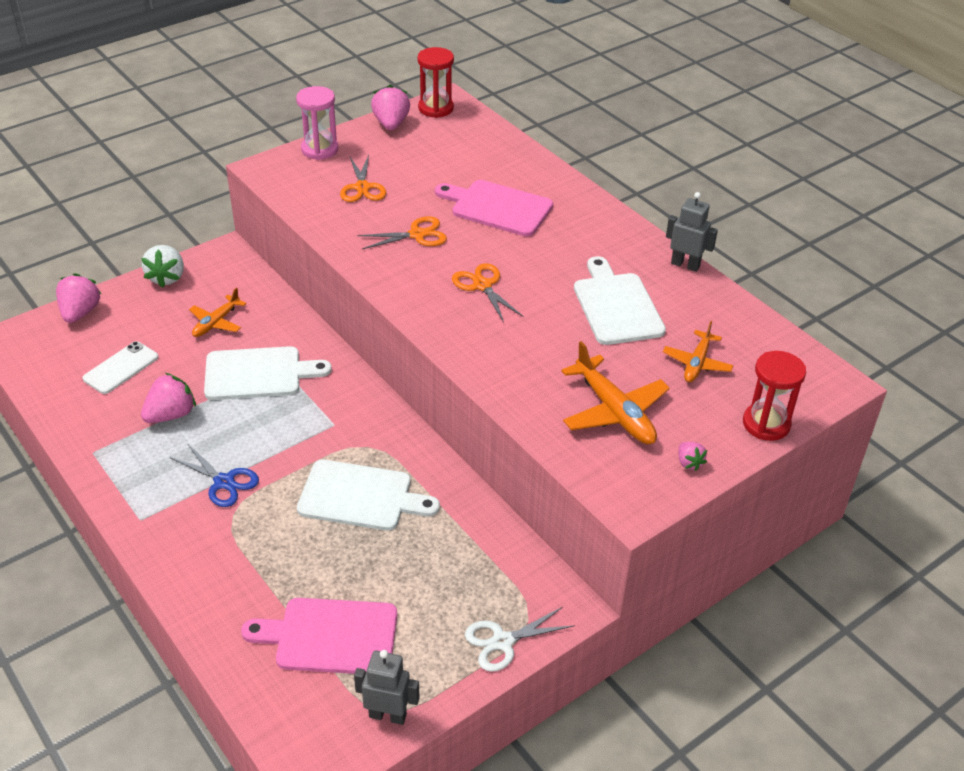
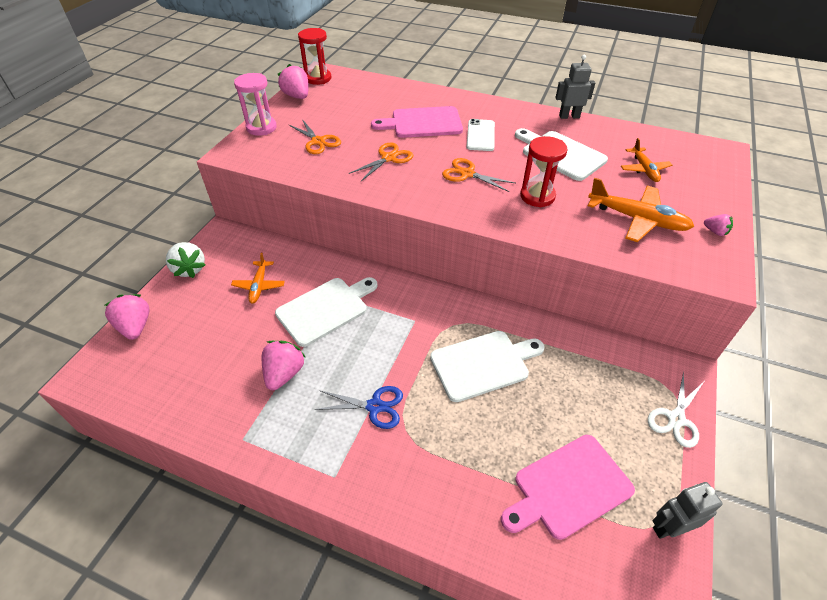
camera: 30 degrees left, 5 degrees up
white phone [82,341,158,394] -> white phone moved to [467,119,495,151]
red hourglass [743,351,806,441] -> red hourglass moved to [520,136,568,207]

